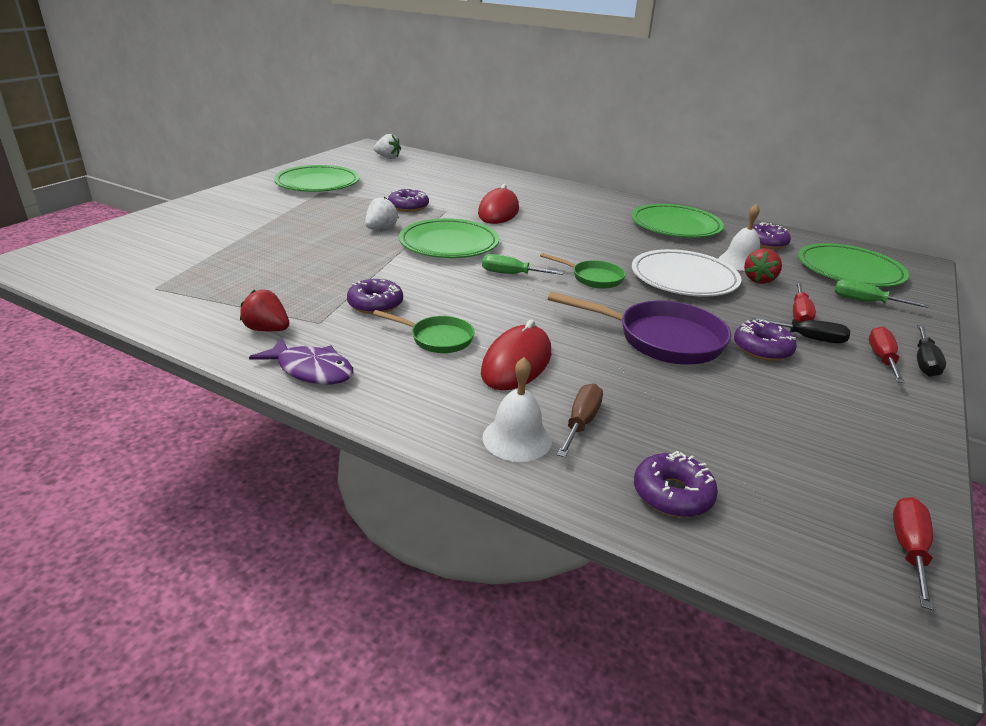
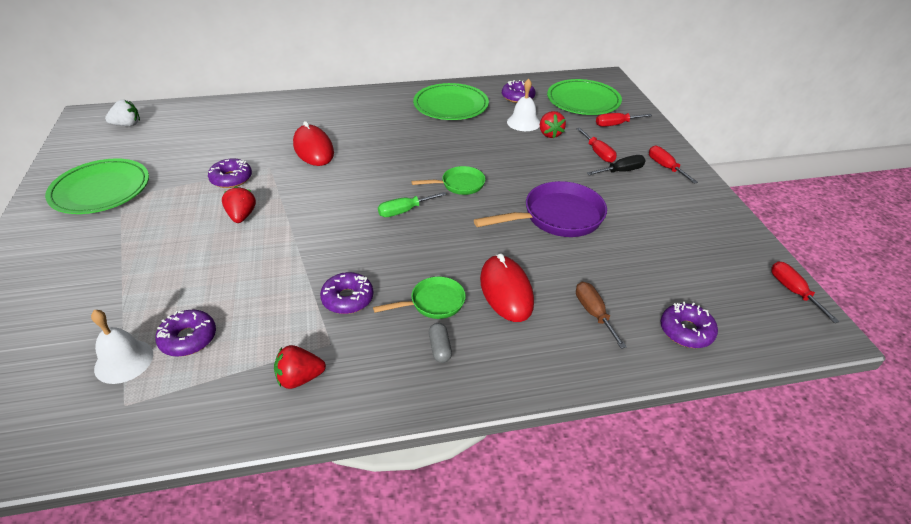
camera: 40 degrees left, 10 degrees up
purple fish [249,337,353,384] -> none
white strawberry [365,197,399,229] -> red strawberry [222,186,256,223]
green plate [399,218,499,258] -> none
white bell [482,357,552,462] -> white bell moved to [91,310,153,384]
white plate [632,249,742,297] -> none
purple donut [734,320,797,361] -> purple donut moved to [155,310,216,357]
green screwdriver [835,279,929,308] -> red screwdriver [596,113,652,127]
black screwdriver [917,325,946,377] -> none
none -> grey capsule [429,323,452,363]

